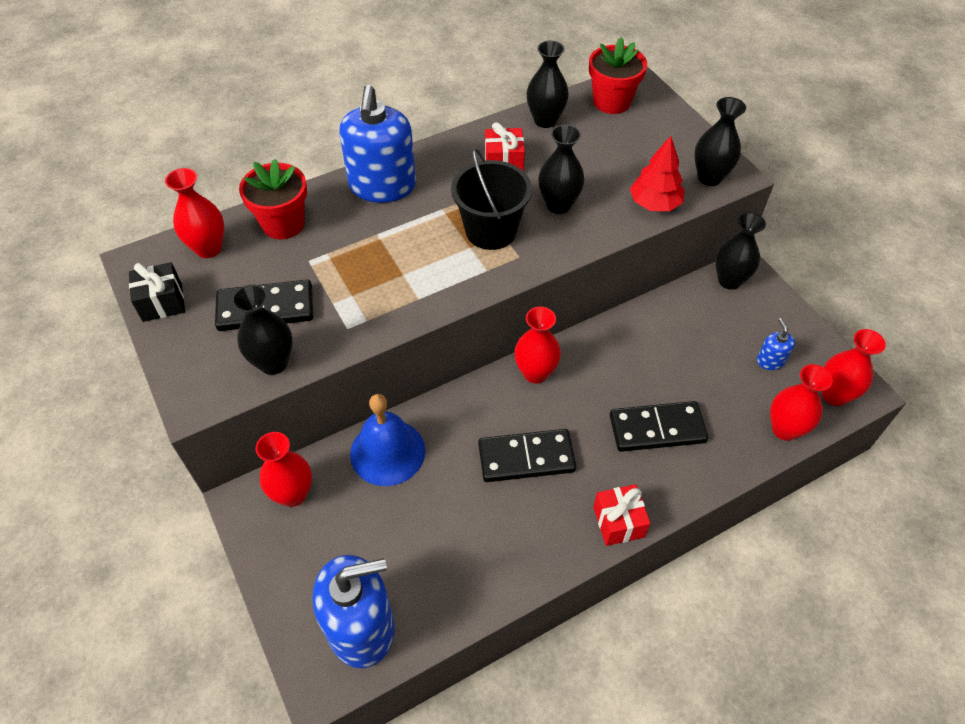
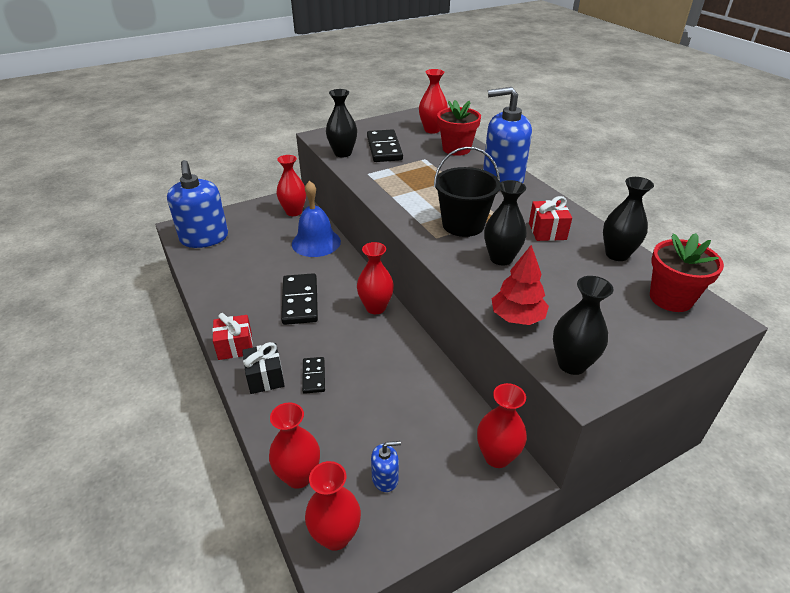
camera: 90 degrees right, 15 degrees down
black gift [129,262,185,322] -> black gift moved to [242,342,285,394]
black domino [610,401,708,452] -> black domino [302,357,325,394], size x0.55
black vase [715,212,766,290] -> red vase [477,383,527,468]

